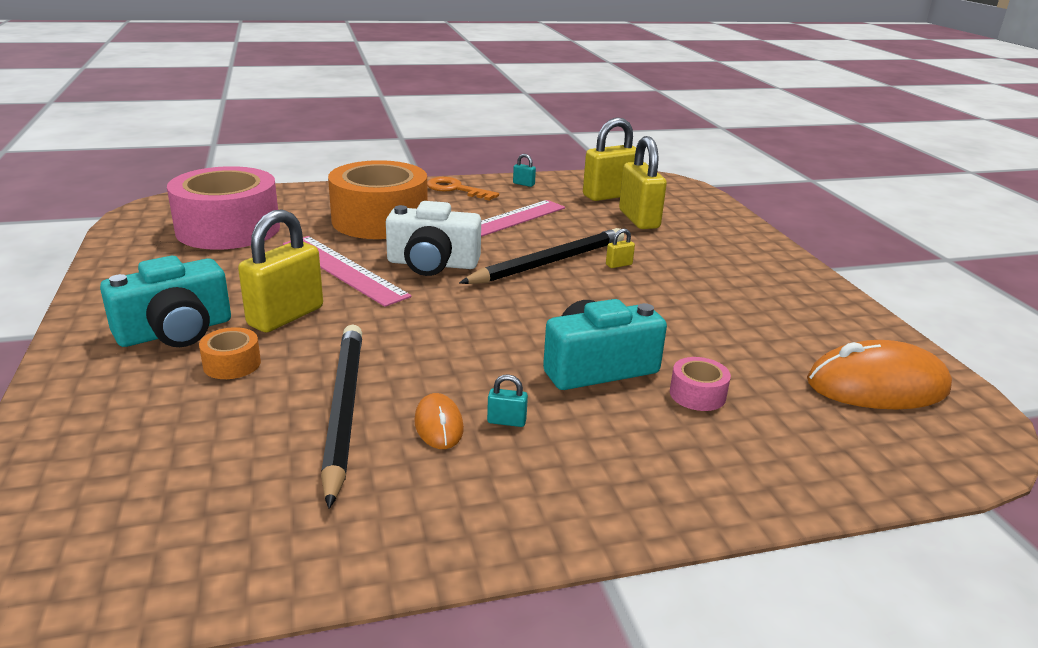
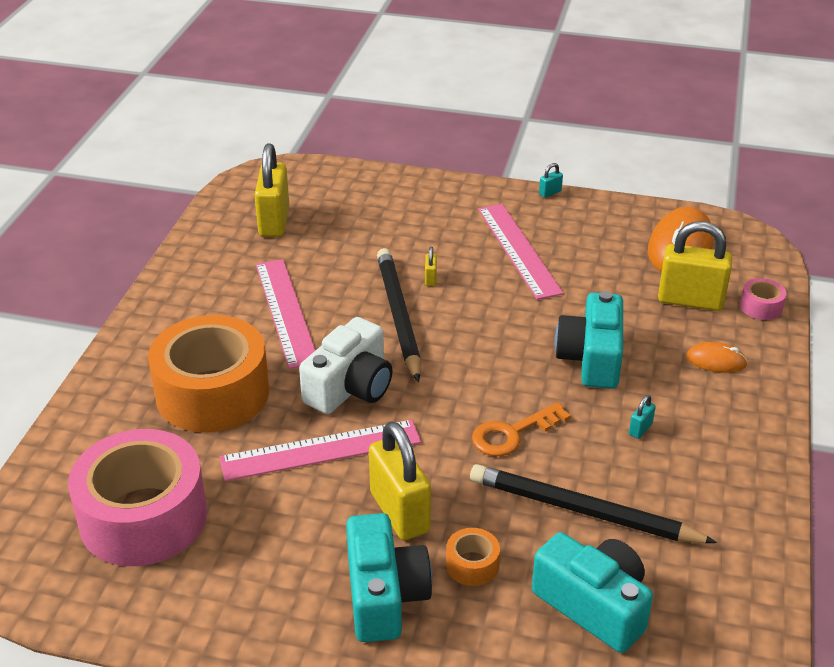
camera: 60 degrees left, 10 degrees up
orange mouse [414,393,464,449] -> orange mouse moved to [686,342,748,373]
orange key [427,177,499,201] -> orange key moved to [472,402,571,456]
turquoise padlock [513,154,536,187] -> turquoise padlock moved to [539,163,563,198]
yellow padlock [619,136,667,229] -> yellow padlock moved to [658,221,732,311]
pink tape [670,357,731,411] -> pink tape moved to [740,278,786,320]
none -> pink ruler [478,204,564,300]
none -> turquoise camera [532,532,653,653]

